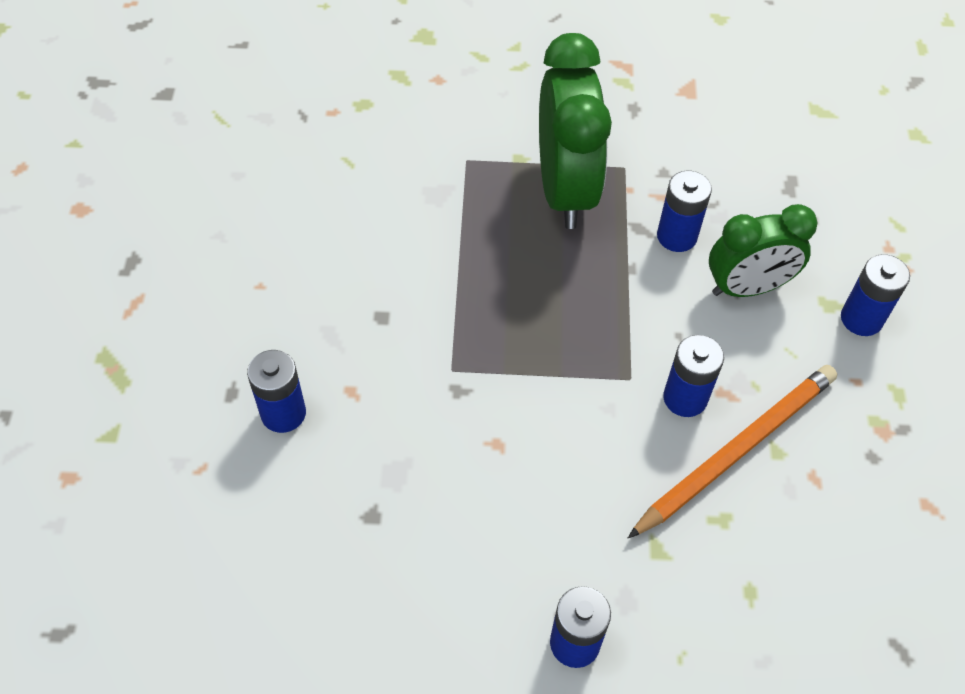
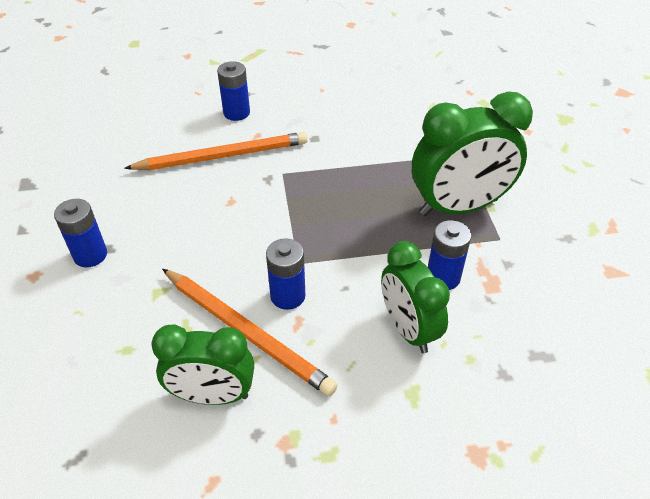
camera: 80 degrees right, 10 degrees down
blue battery [841,254,910,336] -> none
none -> orange pencil [124,132,308,170]
none -> green clock [151,324,254,405]

